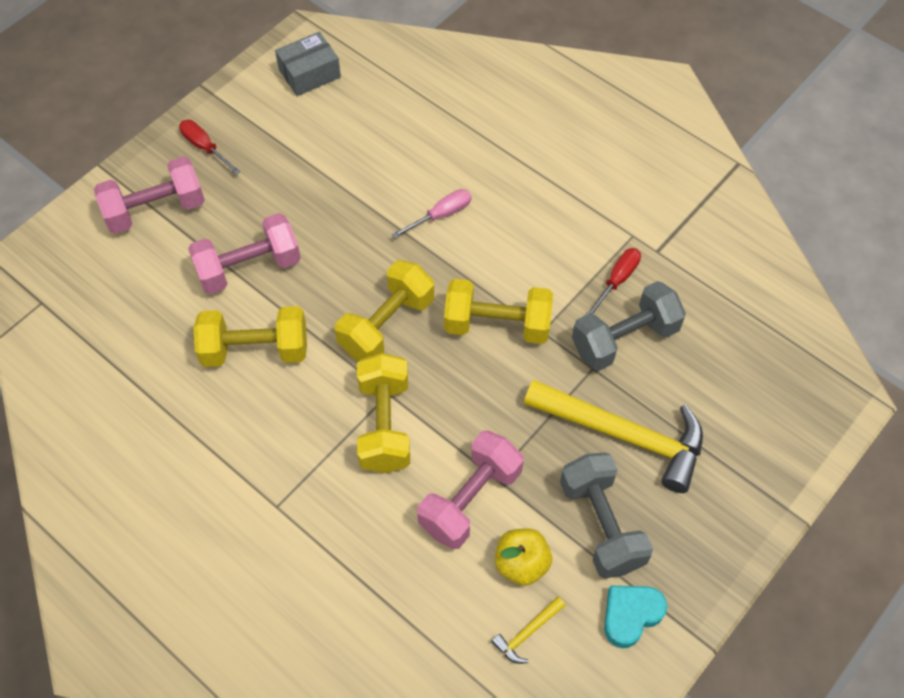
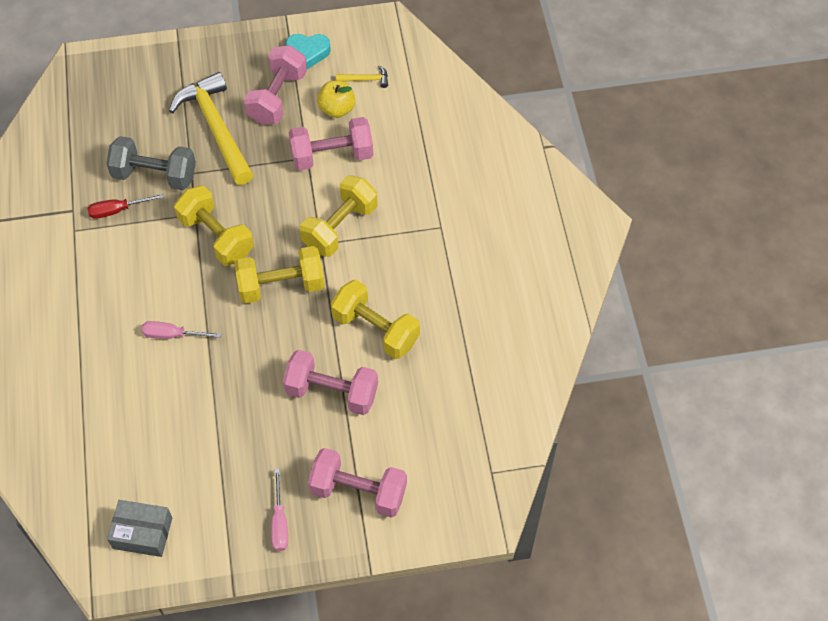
camera: 140 degrees left, 0 degrees up
red screwdriver [179,120,241,175] -> pink screwdriver [271,469,288,551]
grey dumbbell [560,453,653,579] -> pink dumbbell [244,45,307,125]

